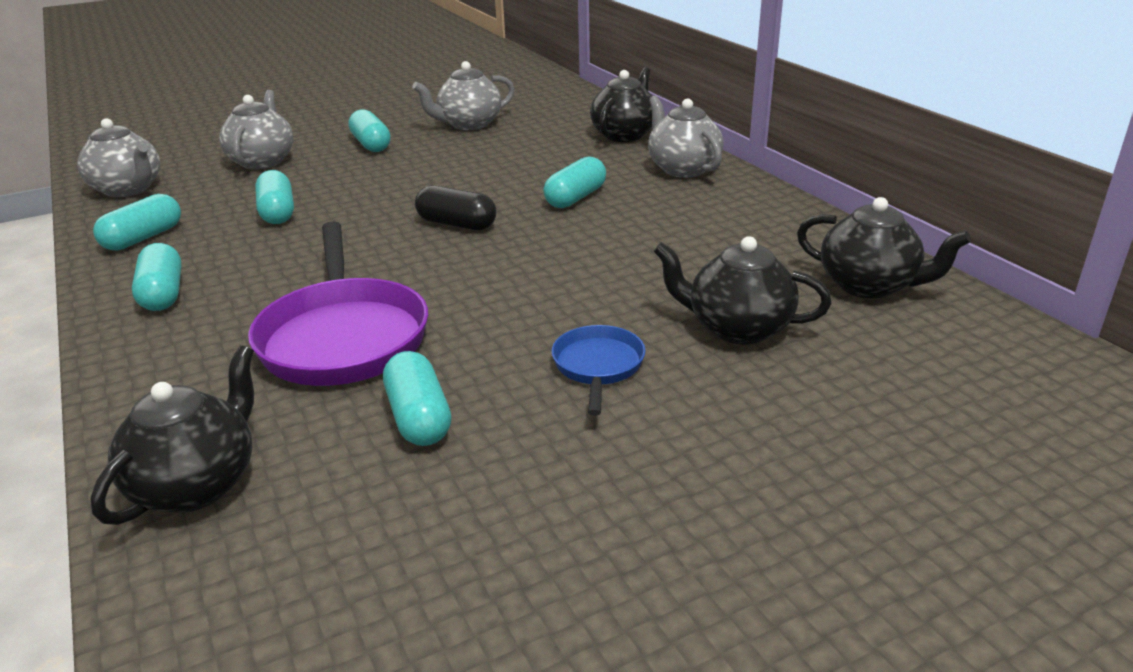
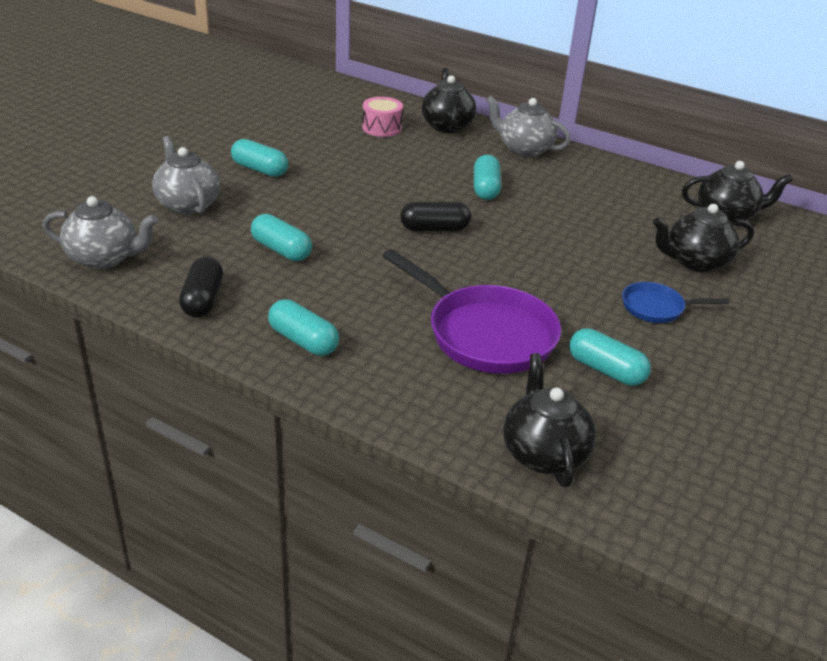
camera: 35 degrees left, 5 degrees up
turquoise capsule [93,194,181,251] -> black capsule [179,257,223,318]
grey teapot [412,61,515,130] -> none
blue pan [552,325,646,416] -> blue pan turned 60 degrees counterclockwise [622,282,729,323]
none -> pink drum [362,97,403,137]

